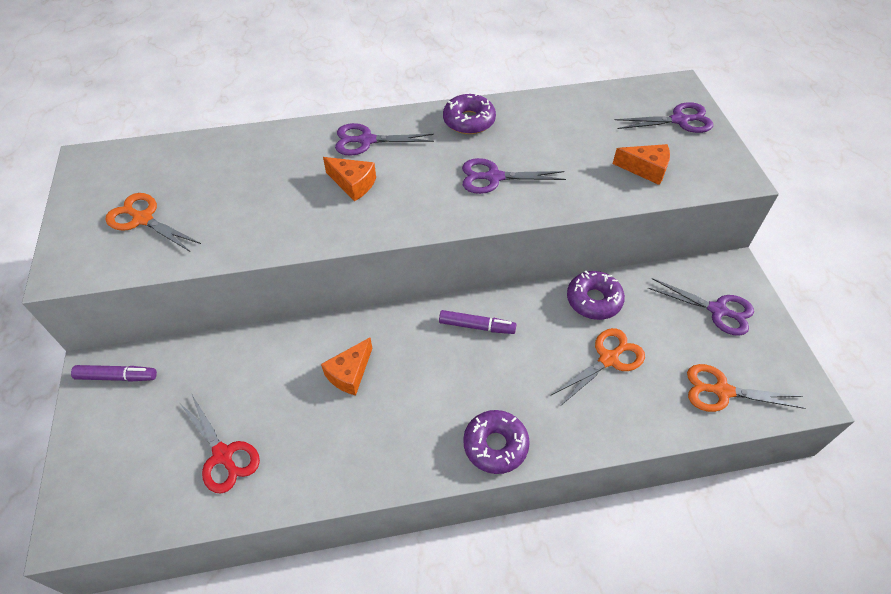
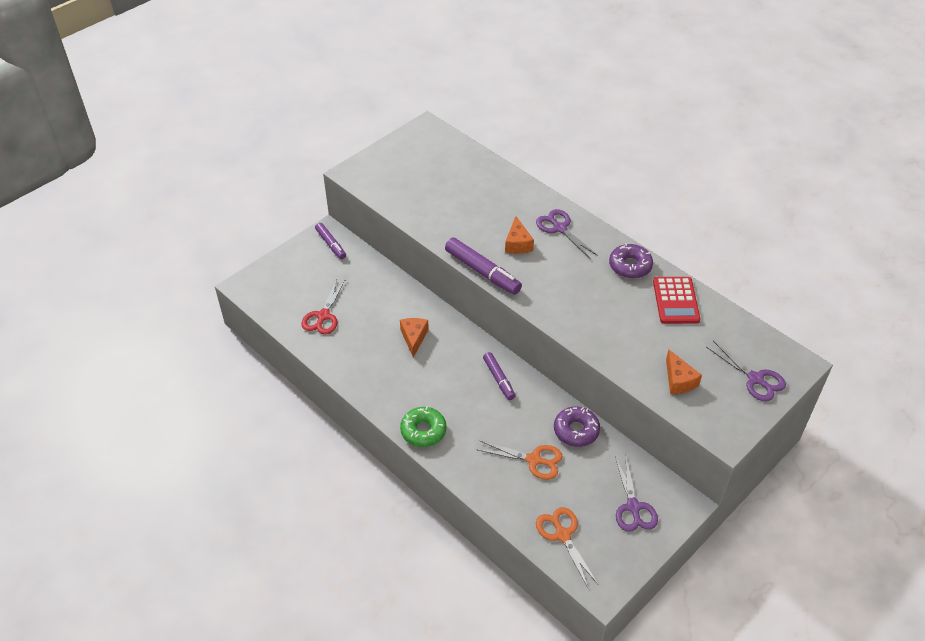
camera: 55 degrees right, 5 degrees down
orange scissors [105,193,201,251] -> none
orange cheese [321,337,372,396] -> orange cheese turned 90 degrees clockwise [400,318,429,358]
purple scissors [462,158,566,194] -> none
purple donut [463,410,530,474] -> green donut [400,406,446,447]
none -> purple marker [445,237,522,295]
none -> red calculator [653,277,700,324]

